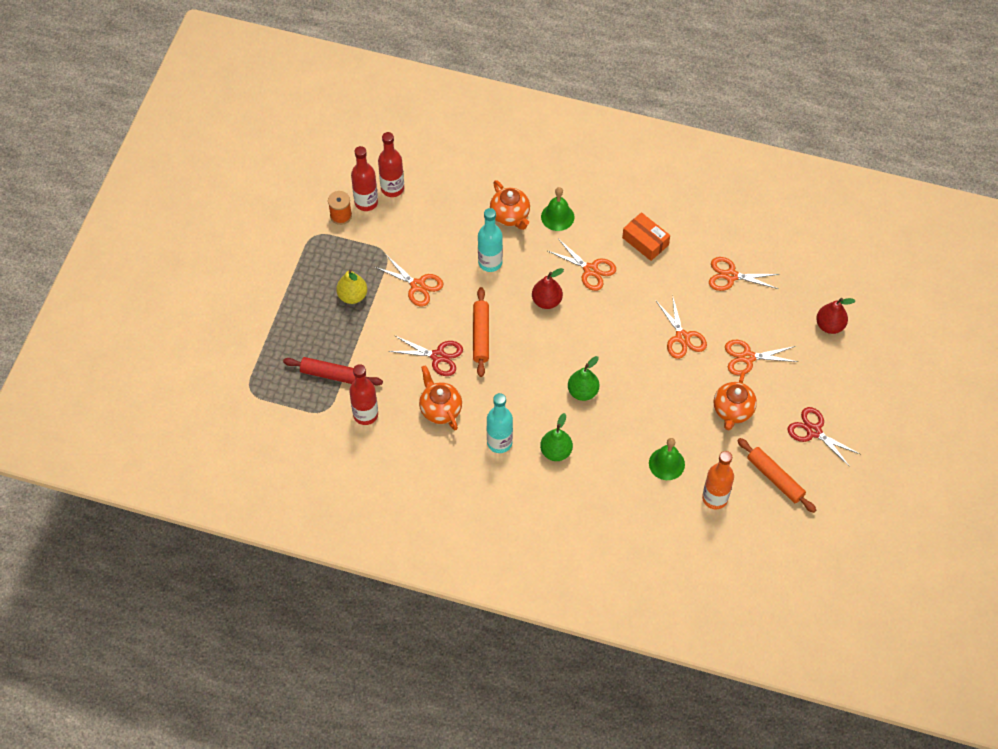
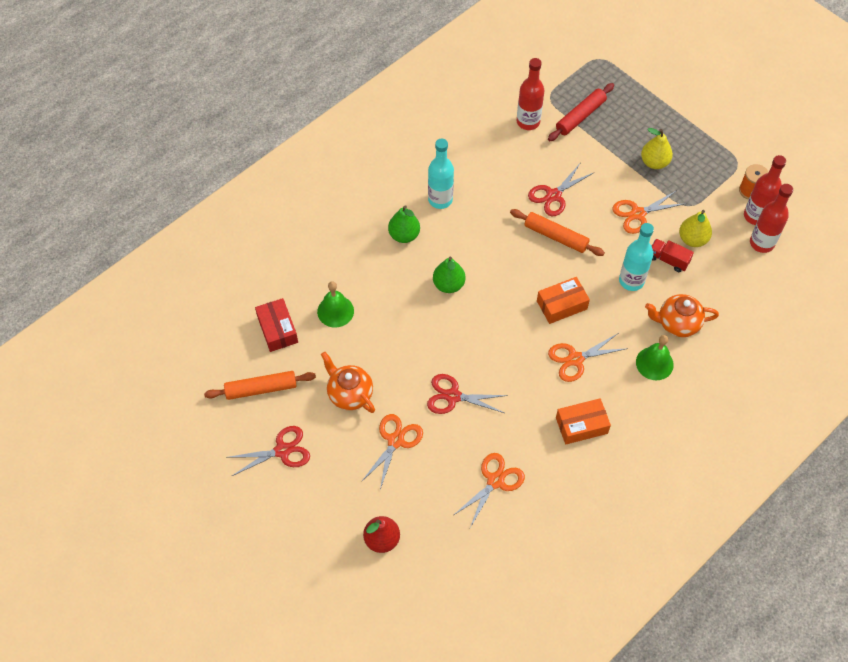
camera: 120 degrees right, 0 degrees up
orange teapot [419,365,462,431] -> none
red pear [532,268,564,309] -> orange box [537,277,590,324]
orange scissors [656,294,707,359] -> red scissors [427,374,508,414]
orange bottle [702,451,734,510] -> red box [255,298,298,352]
none -> red truck [652,239,694,272]
none -> yellow pear [679,210,712,247]

